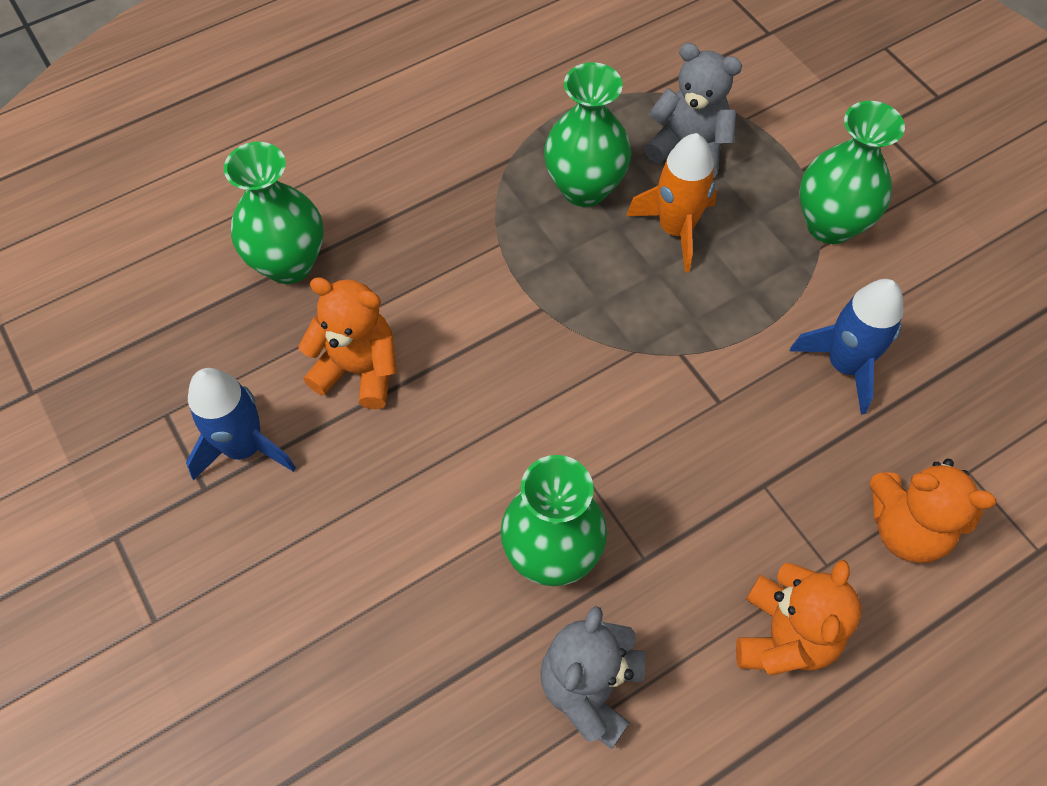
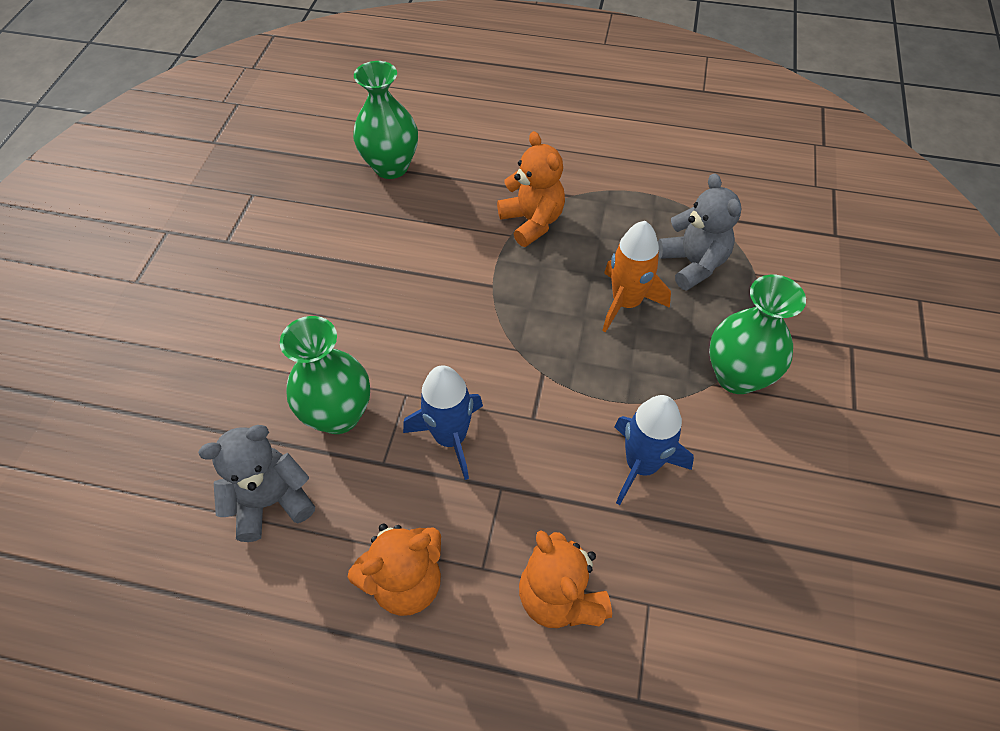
camera: 45 degrees right, 5 degrees down
blue rocket [186,368,296,481] -> blue rocket moved to [403,365,483,480]
orange teddy bear [298,277,397,409] -> orange teddy bear moved to [497,131,565,247]
green vase [544,62,631,207] -> none

